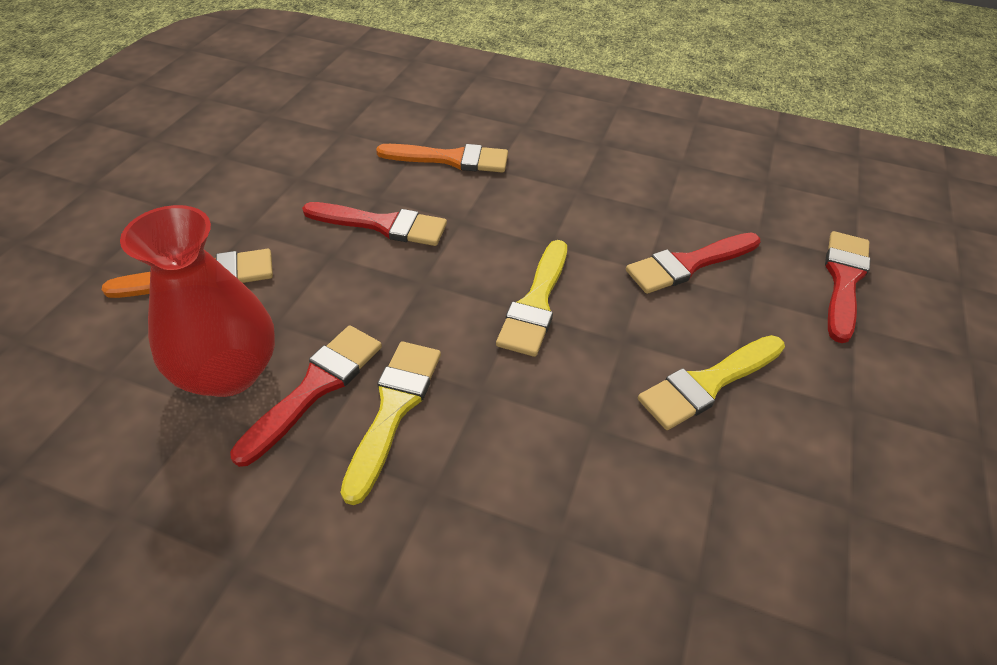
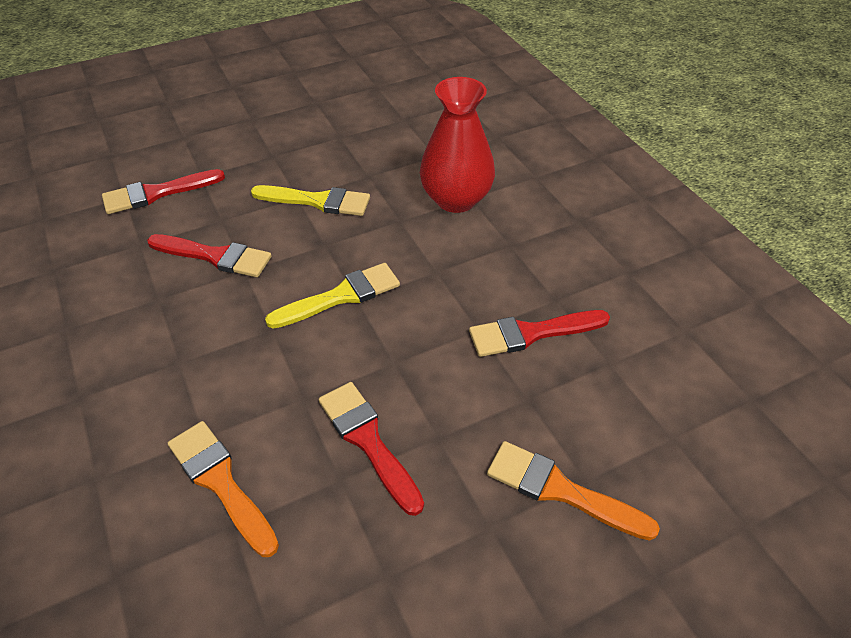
camera: 135 degrees left, 0 degrees up
red vase [120,205,275,397] -> red vase moved to [420,77,495,213]
yellow brush [340,341,441,505] -> none

